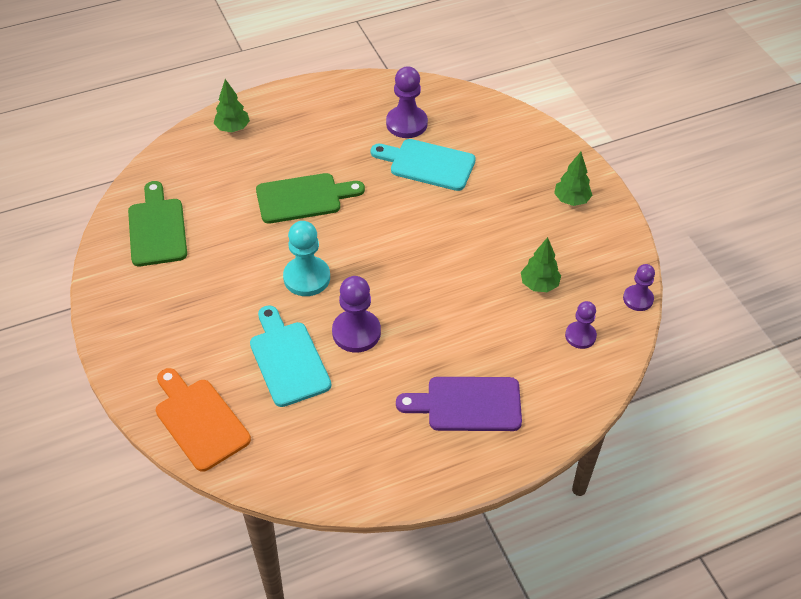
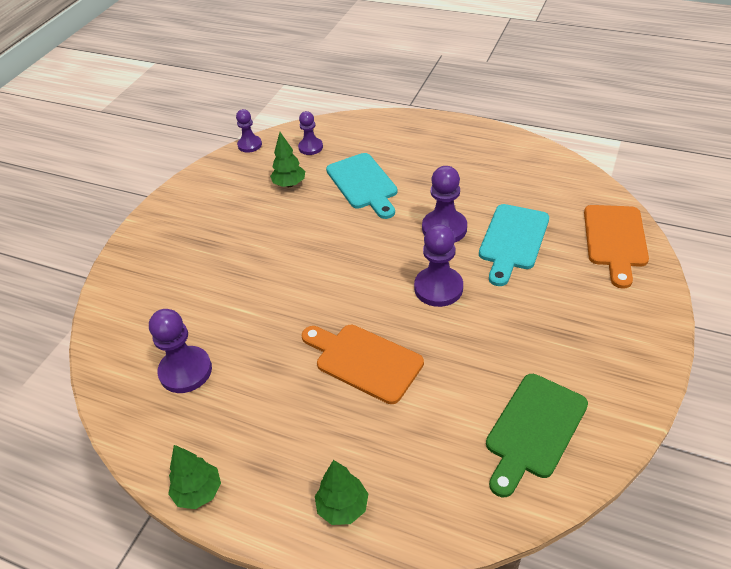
camera: 130 degrees left, 5 degrees down
green cutting board [256,173,365,224] -> orange cutting board [302,325,424,404]
turquoise pawn [283,221,330,296] -> purple pawn [414,224,463,307]
turquoise cutting board [371,139,476,191] -> turquoise cutting board moved to [326,153,398,219]
purple cutting board [396,377,522,431] -> none
green tree [554,152,592,206] -> green tree moved to [168,445,221,509]

